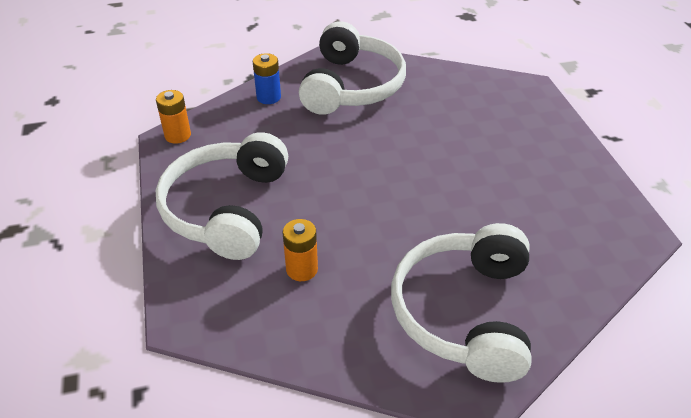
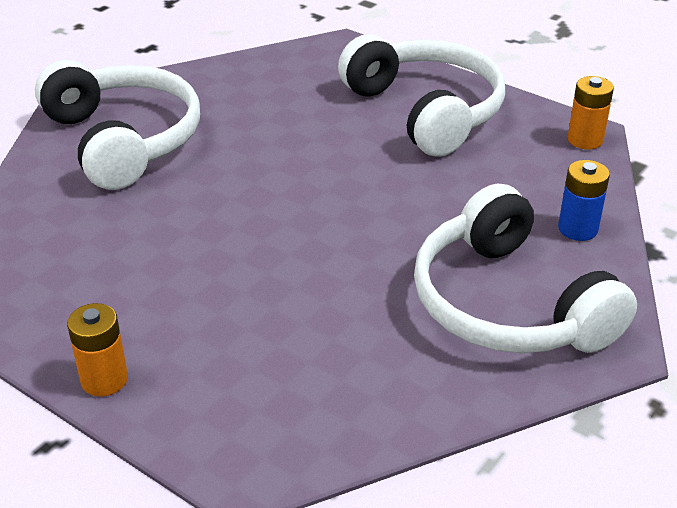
camera: 140 degrees right, 5 degrees down
orange battery [283,219,318,281] -> orange battery moved to [67,303,128,397]

